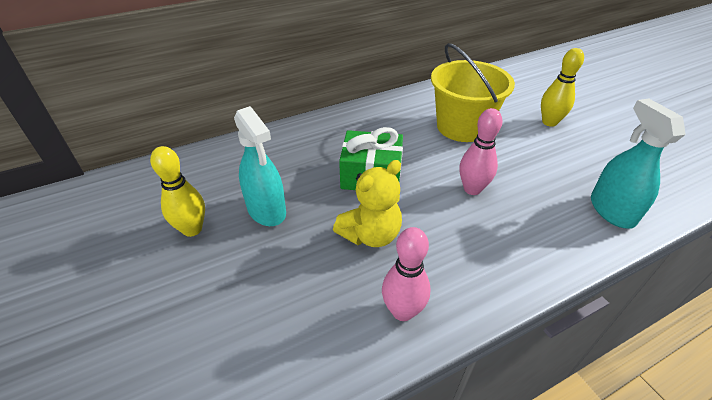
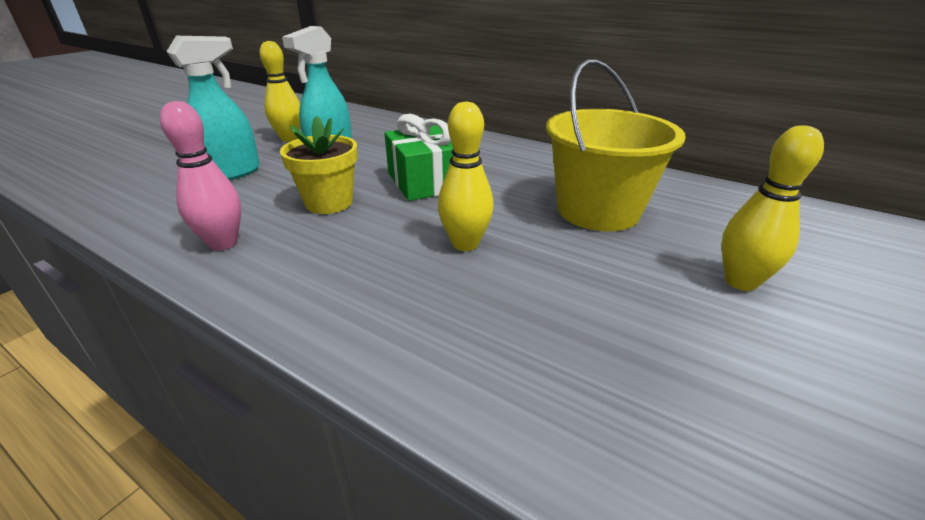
camera: 60 degrees right, 10 degrees down
yellow teddy bear [333,160,402,247] -> yellow flower pot [280,116,358,214]
pink bowling pin [460,108,503,195] -> yellow bowling pin [438,102,494,251]
turquoise spray bottle [591,99,686,229] -> turquoise spray bottle moved to [166,36,260,180]

